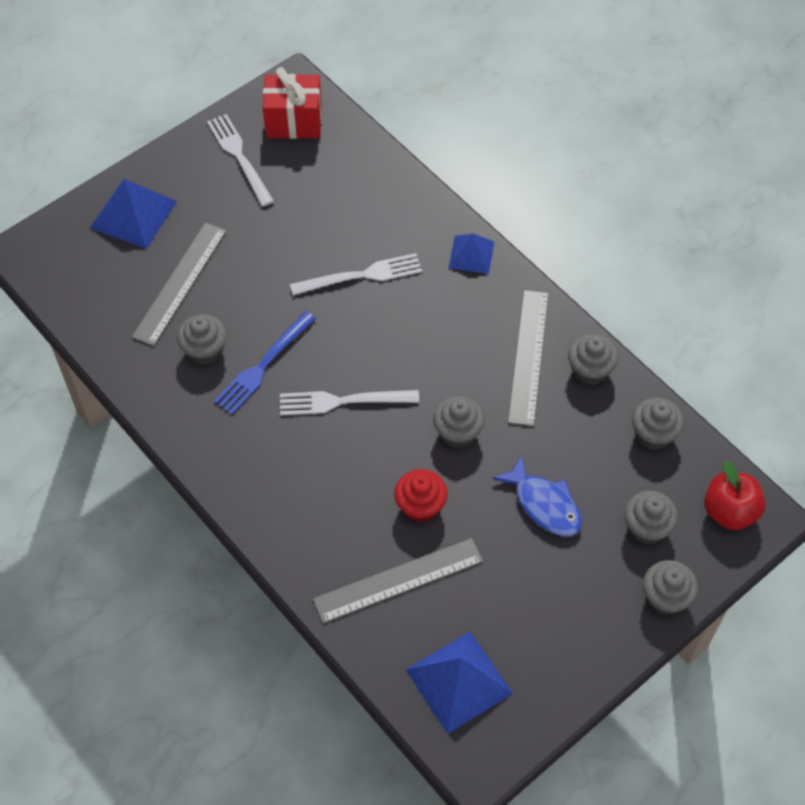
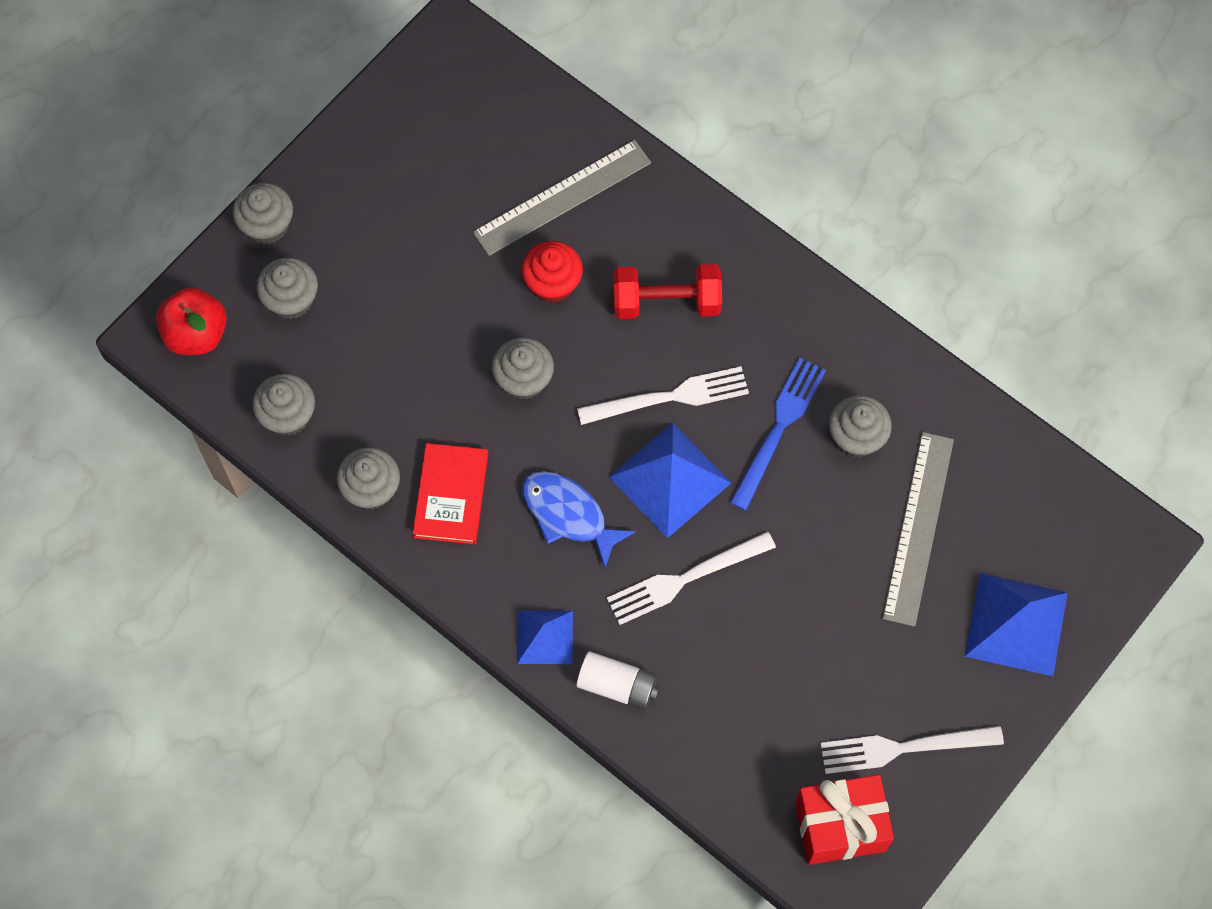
camera: 170 degrees right, 10 degrees up
white fork [207,114,274,207] -> white fork turned 120 degrees clockwise [820,726,1004,774]
blue pyramid [406,631,513,734] -> blue pyramid moved to [609,423,731,538]
blue fish [492,454,582,536] -> blue fish moved to [522,471,636,568]
grey ruler [508,290,549,426] -> red book [413,443,488,544]
none -> white battery [577,651,659,710]
none -> red dumbbell [613,264,722,319]

